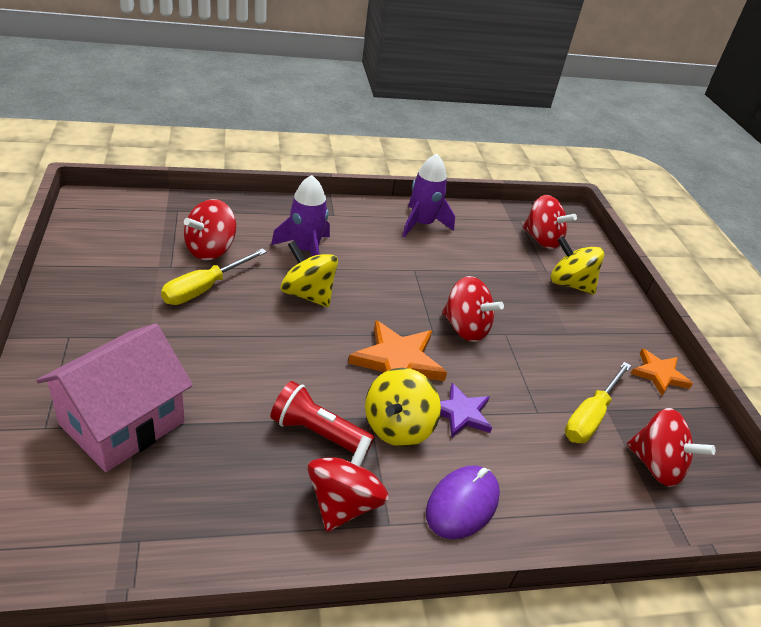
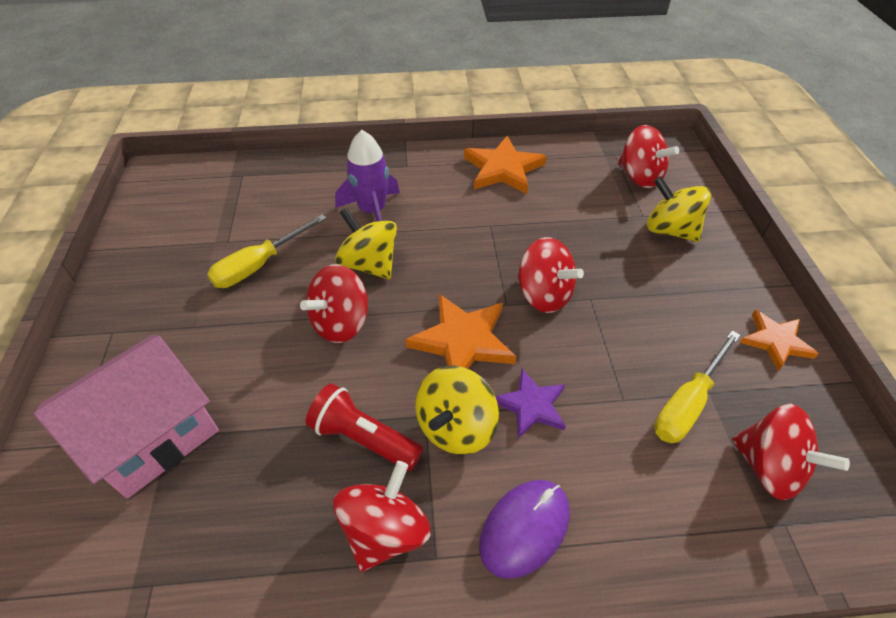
camera: 10 degrees right, 10 degrees up
red spinning top [184,199,236,260] -> red spinning top moved to [300,264,368,343]
purple rocket [403,154,455,238] -> orange star [464,136,547,194]

